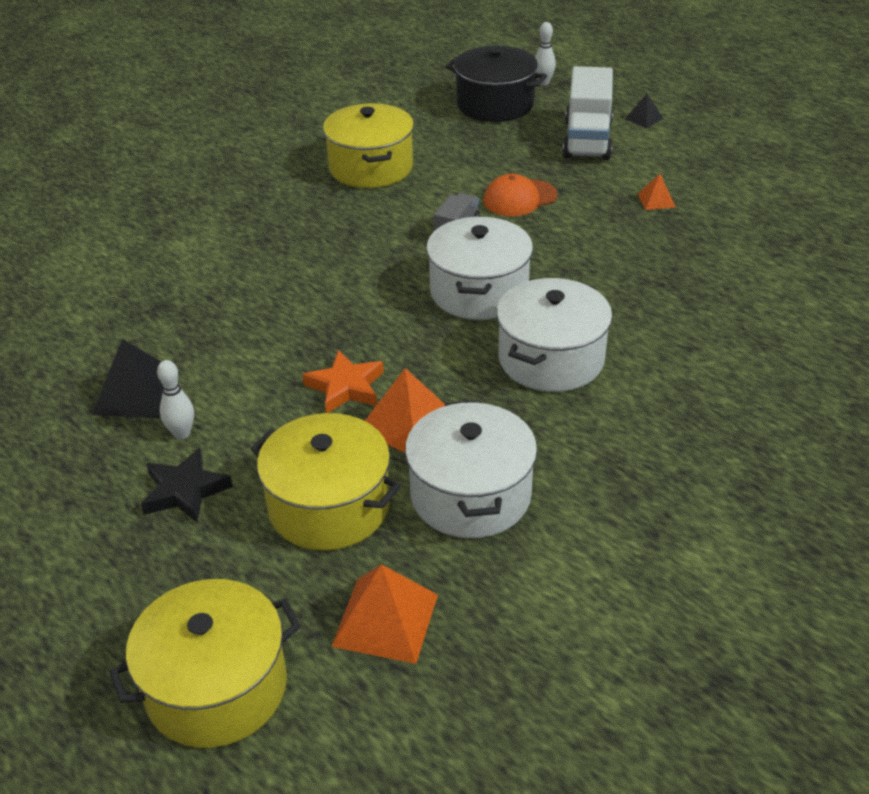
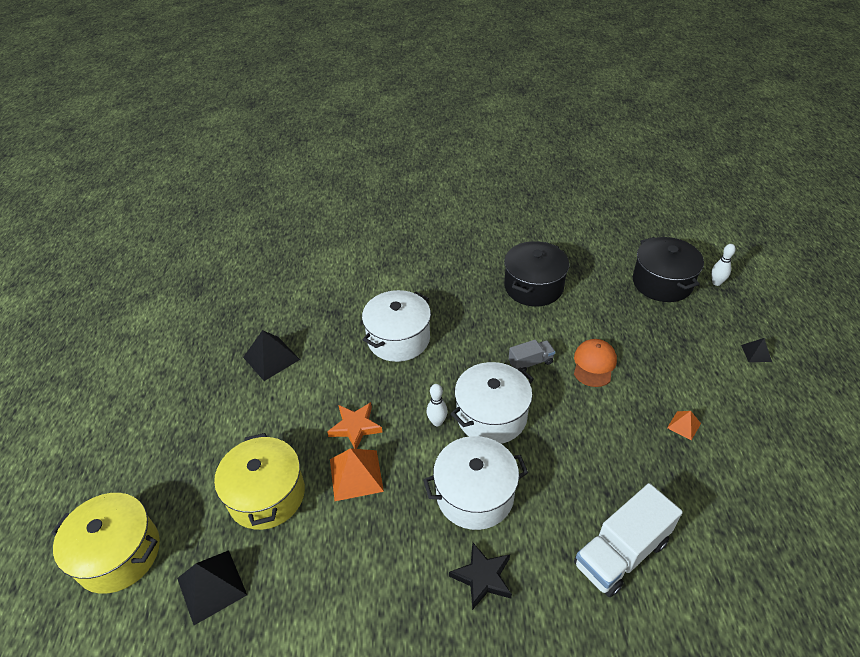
camera: 45 degrees right, 5 degrees up
black star [141,448,233,523] -> black star moved to [449,542,512,610]
white bowling pin [157,360,194,439] -> white bowling pin moved to [426,384,448,426]
yellow pot [323,103,414,188] -> black pot [504,241,569,306]
orange pyramid [331,564,438,664] -> black pyramid [177,550,247,625]
white pot [405,400,537,538] -> white pot moved to [362,290,431,362]
orange cap [483,174,558,216] -> orange cap turned 90 degrees clockwise [574,339,617,387]
white truck [562,66,613,160] -> white truck moved to [574,483,683,597]

